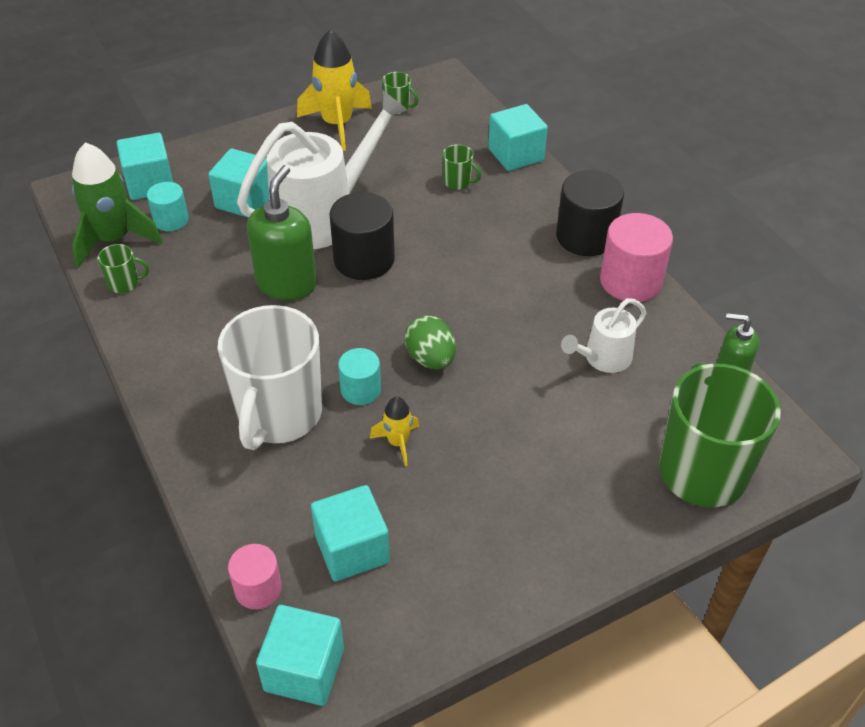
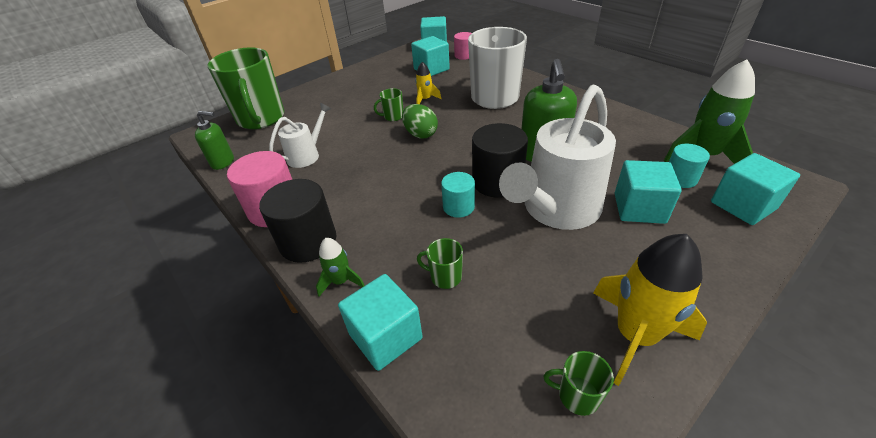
camera: 170 degrees right, 5 degrees down
green mug [98,244,149,293] -> green mug moved to [374,88,403,121]
turquoise cylinder [338,348,381,405] -> turquoise cylinder moved to [441,172,475,218]
none -> green rocket [316,238,365,296]

